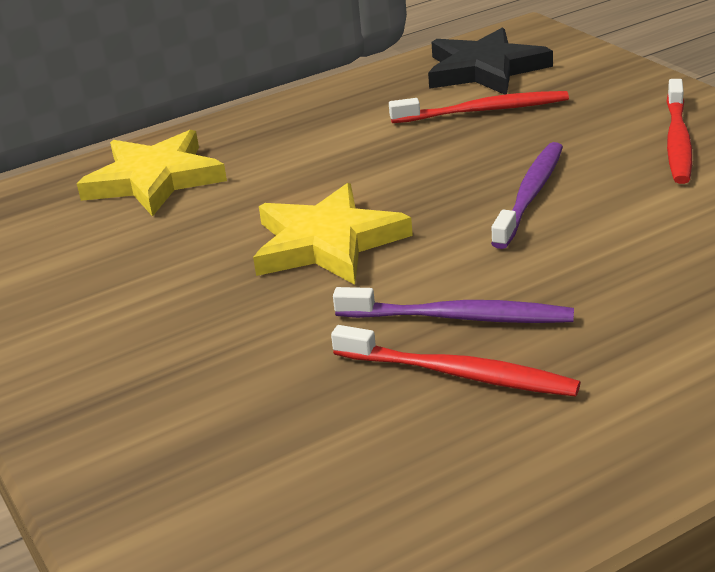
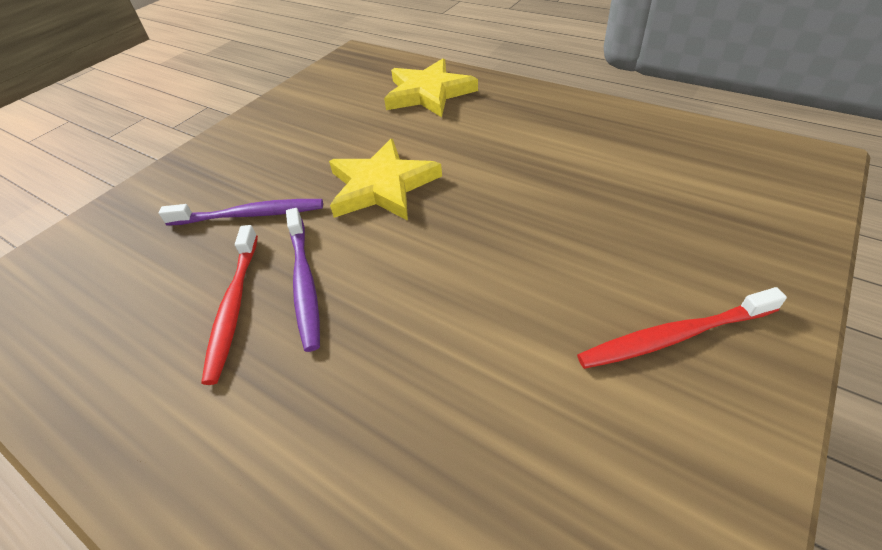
camera: 65 degrees right, 15 degrees up
red toothbrush [389,91,569,123] -> none
black star [428,27,553,95] -> none
purple toothbrush [491,142,563,249] -> purple toothbrush moved to [159,199,323,226]

